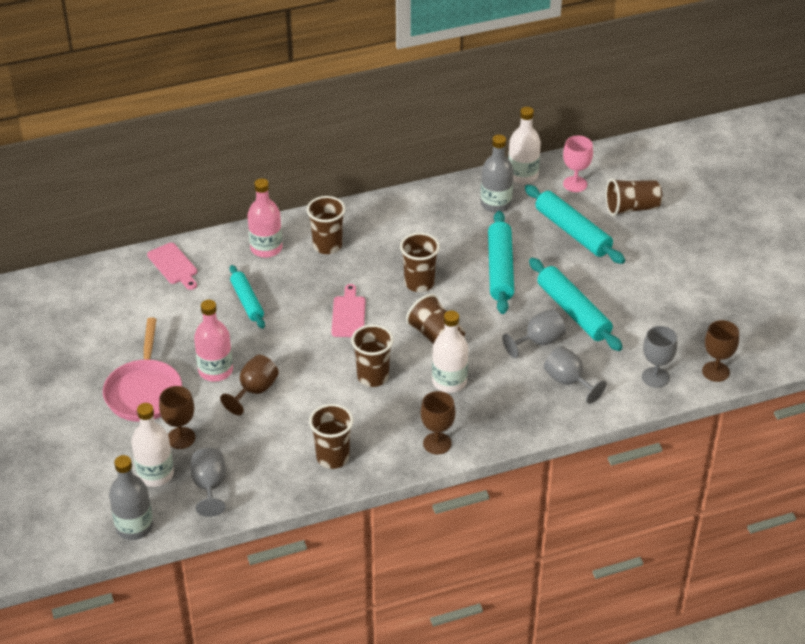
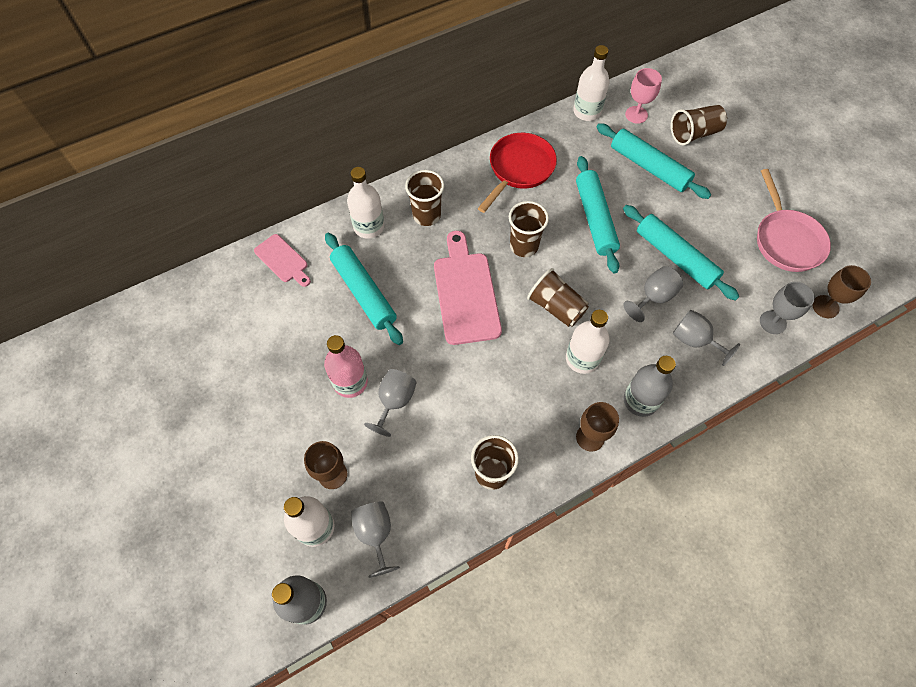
camera: 10 degrees left, 20 degrees up
pink pan [103,317,182,422] -> pink pan moved to [757,169,831,272]
brown goblet [220,355,279,415] -> grey goblet [364,369,417,437]
turquoise rolling pin [230,265,265,329] -> turquoise rolling pin [325,233,403,345], size x1.57
pink bottle [248,178,282,258] -> white bottle [347,167,384,239]
pink cutting board [331,284,366,337] -> pink cutting board [434,231,502,345], size x1.78
brown cup [351,324,394,387] -> none
grey bottle [480,135,514,213] -> grey bottle moved to [623,356,676,417]
none -> red pan [478,133,557,213]

